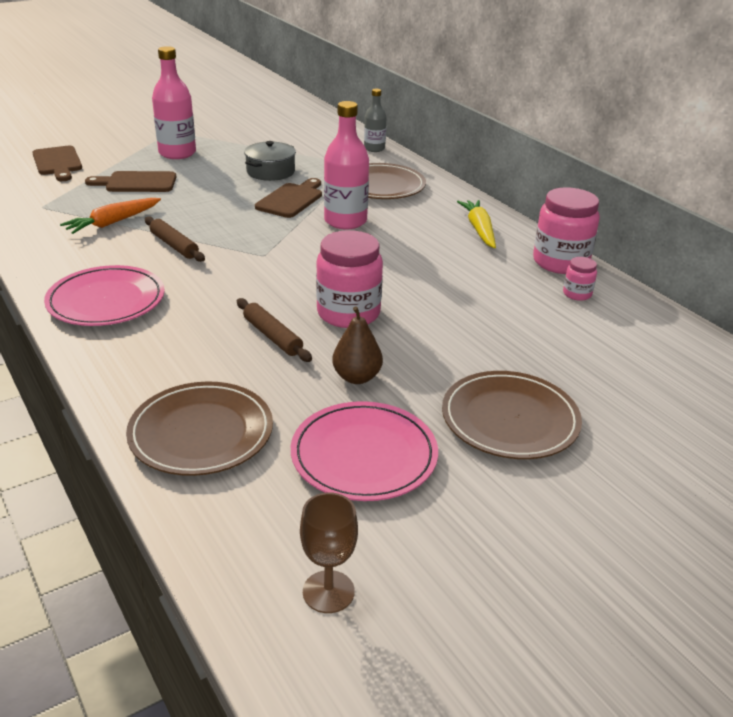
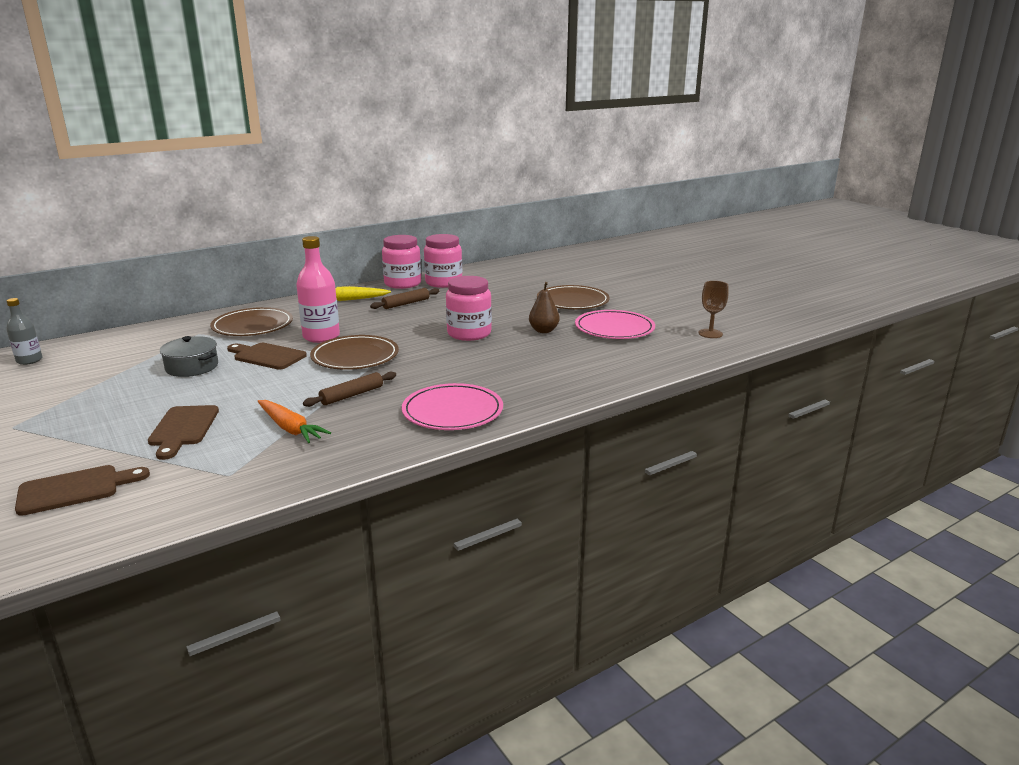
camera: 90 degrees left, 10 degrees down
brown plate [126,382,273,476] -> brown plate moved to [310,335,399,370]
pink bottle [152,46,196,159] -> none
brown rolling pin [237,298,312,362] -> brown rolling pin moved to [370,288,439,309]
grey bottle [364,89,387,152] -> grey bottle moved to [6,298,43,365]
pink jar [563,257,597,301] -> pink jar [424,234,462,288], size x2.08

